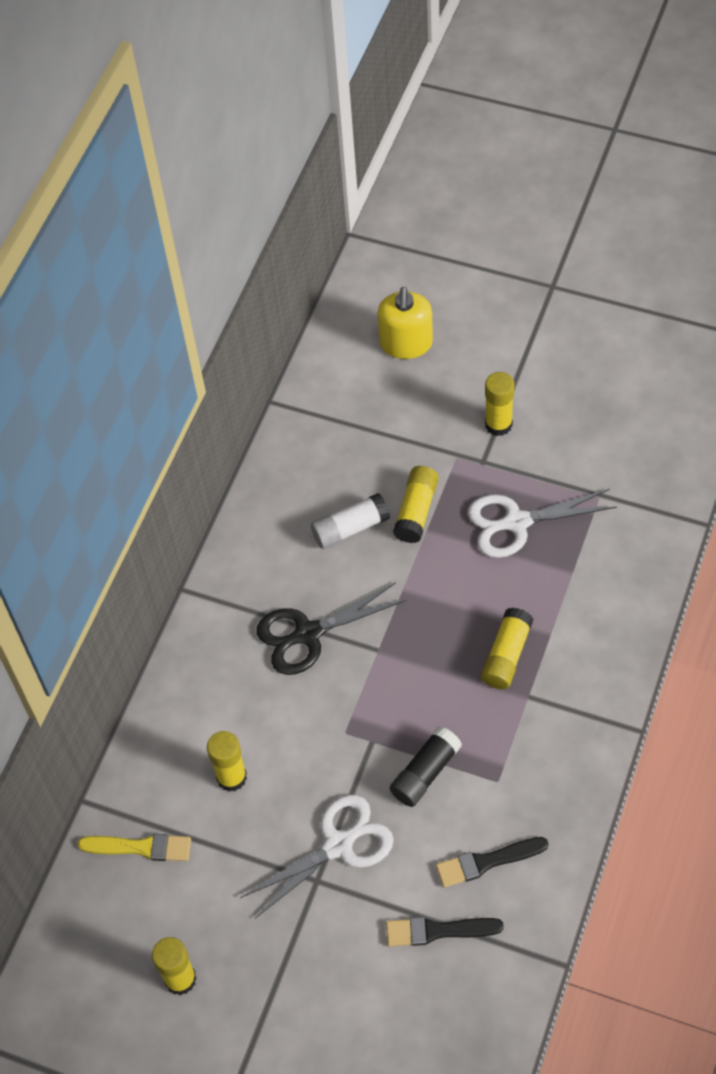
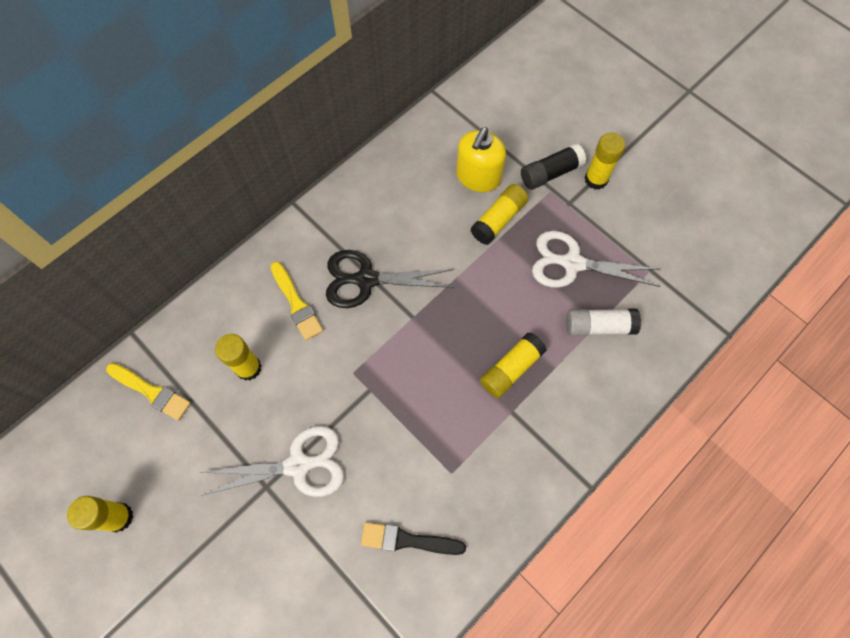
camera: 20 degrees right, 10 degrees up
white glue stick [311,493,390,549] -> white glue stick moved to [566,309,641,336]
yellow soap dispenser [378,287,433,359] -> yellow soap dispenser moved to [456,127,506,192]
black brush [386,917,504,946] -> none
black glue stick [390,726,462,807] -> black glue stick moved to [521,143,586,190]
none -> yellow brush [270,262,323,340]

